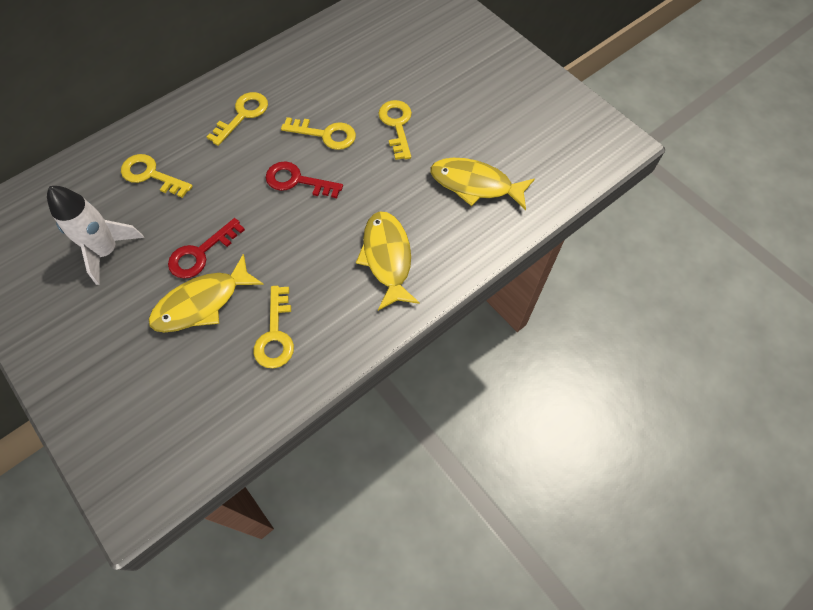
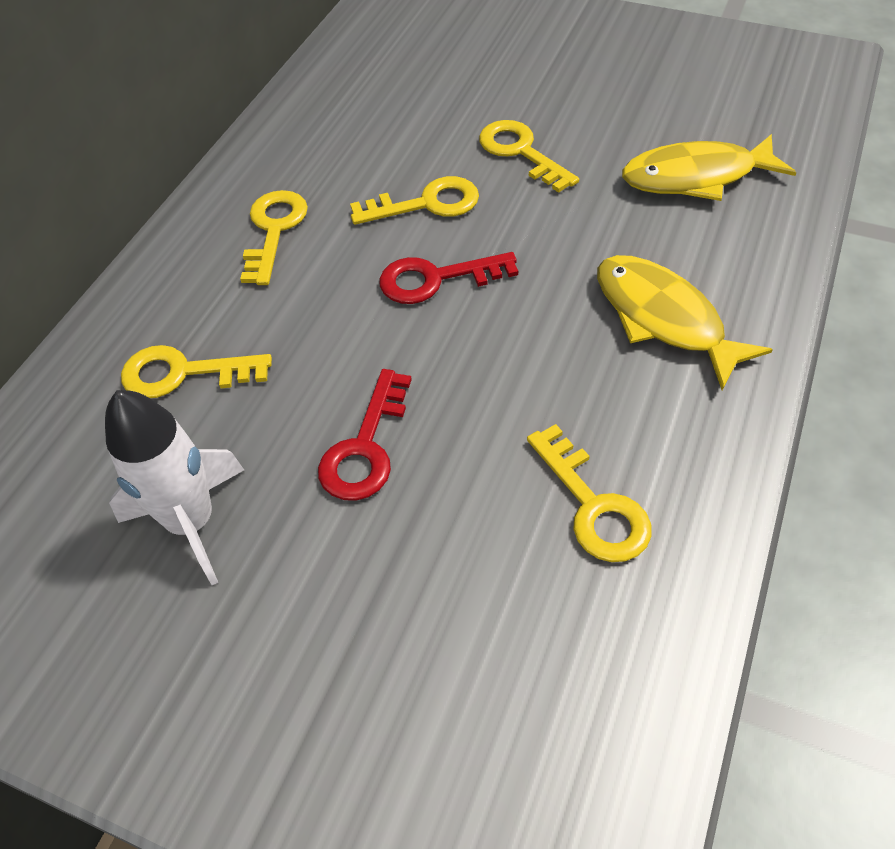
camera: 25 degrees left, 10 degrees down
yellow fish [149,254,264,333] -> none

